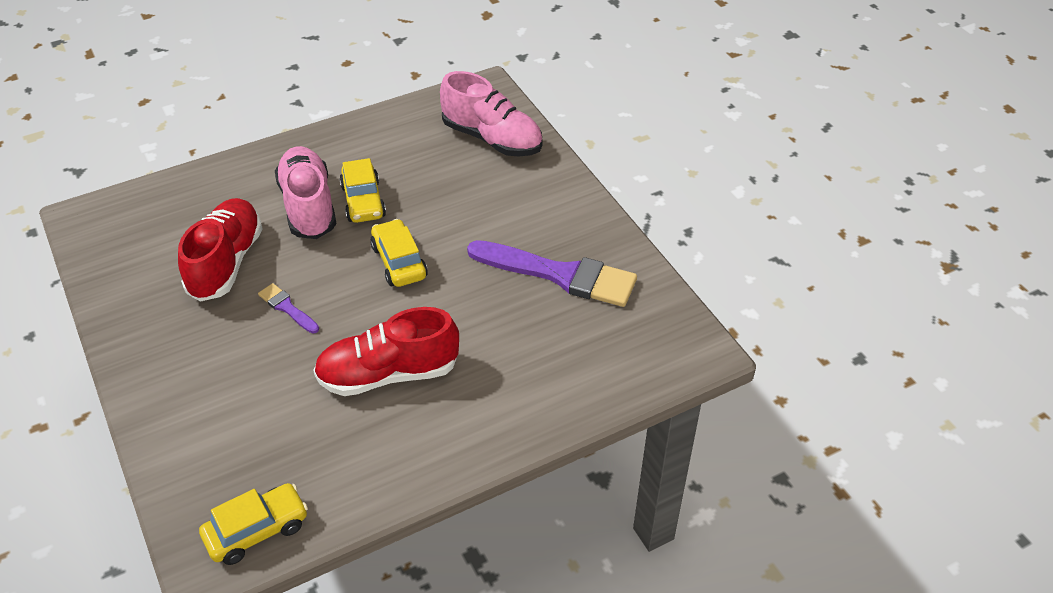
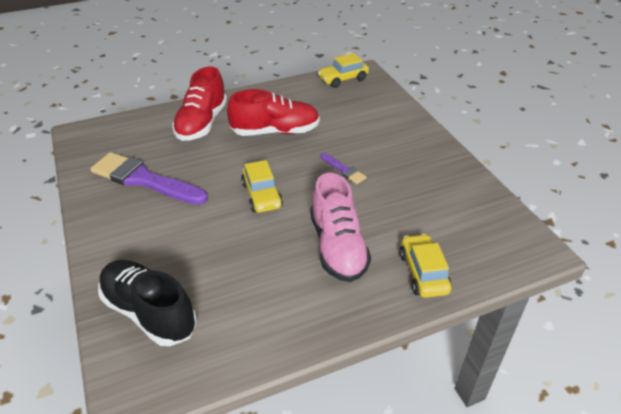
camera: 175 degrees left, 5 degrees down
red shoe [178,198,263,302] -> red shoe moved to [172,67,227,141]
yellow car [339,158,386,223] -> yellow car moved to [400,234,452,298]
pink shoe [440,71,543,157] -> black shoe [98,260,197,346]

